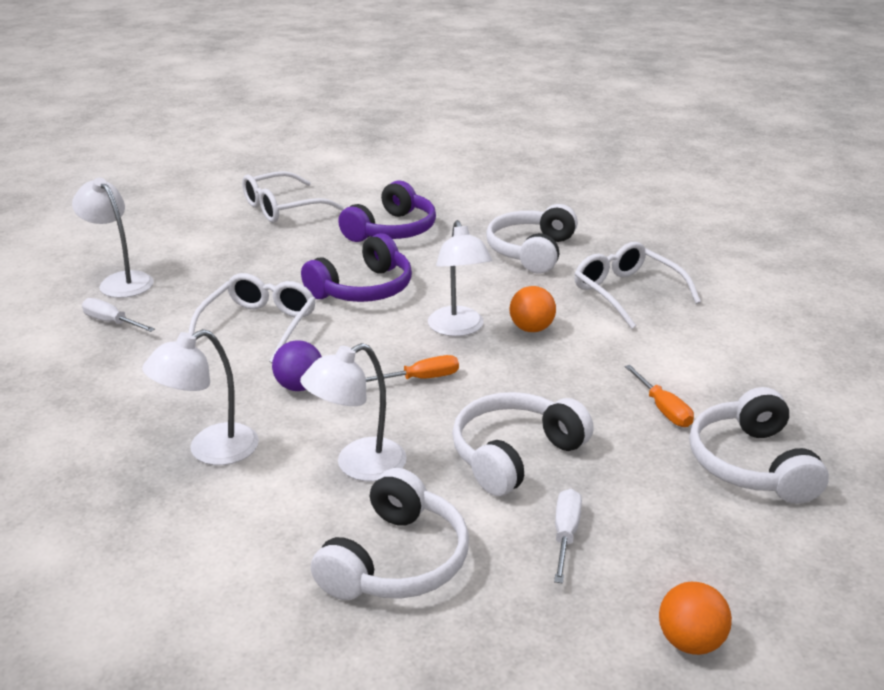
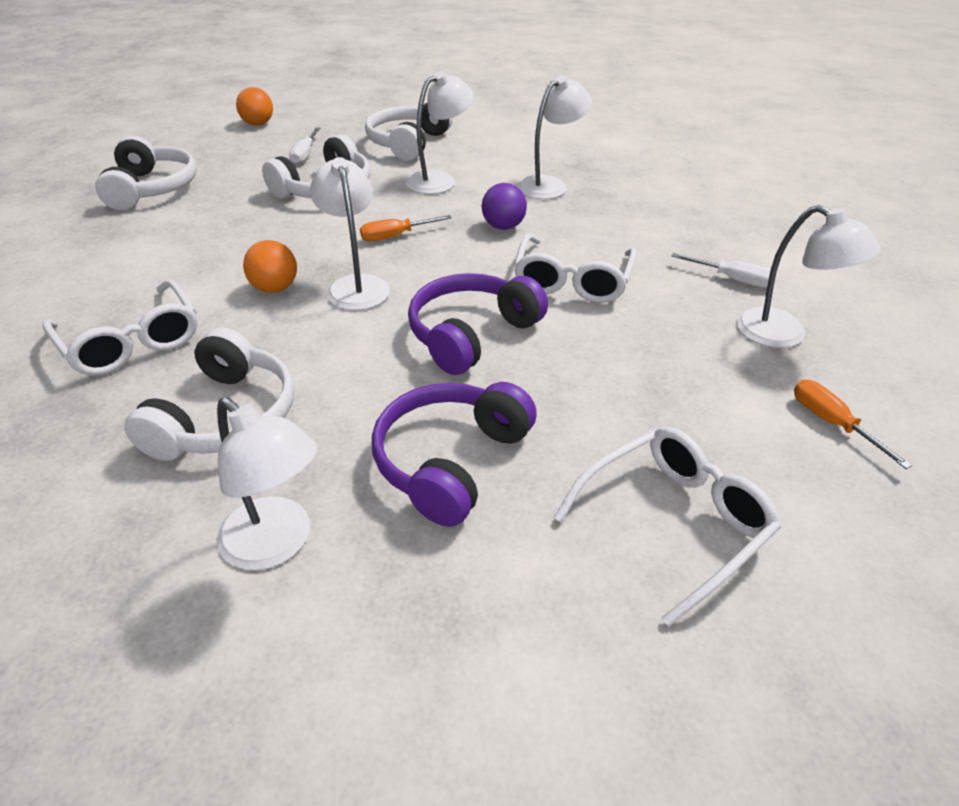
camera: 175 degrees right, 10 degrees up
orange screwdriver [625,365,694,427] -> orange screwdriver moved to [794,380,912,469]
none -> white lamp [217,397,317,570]

